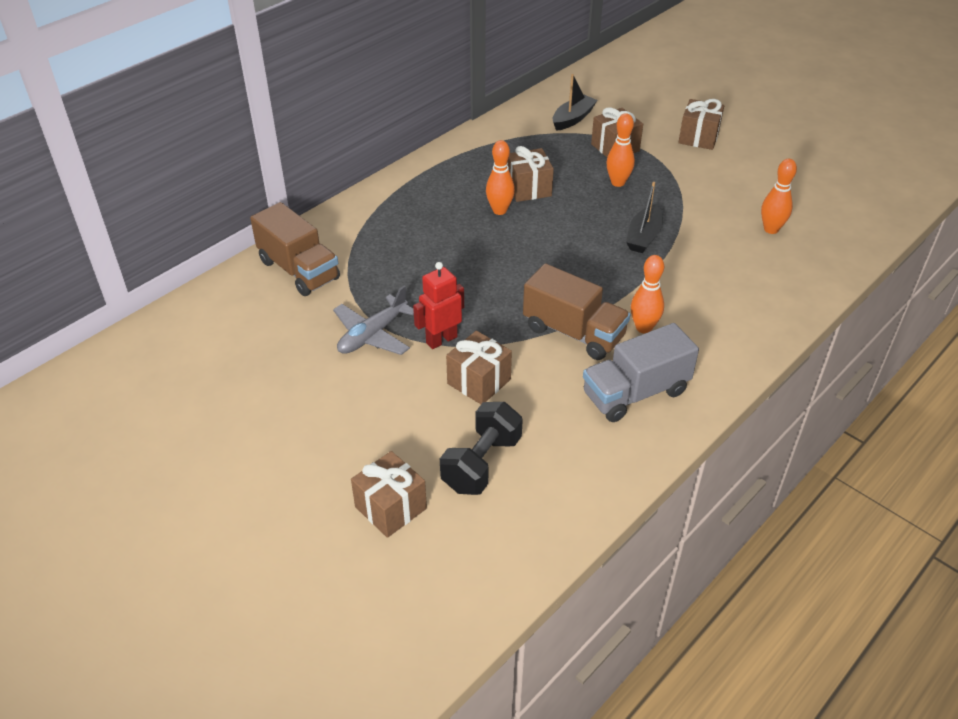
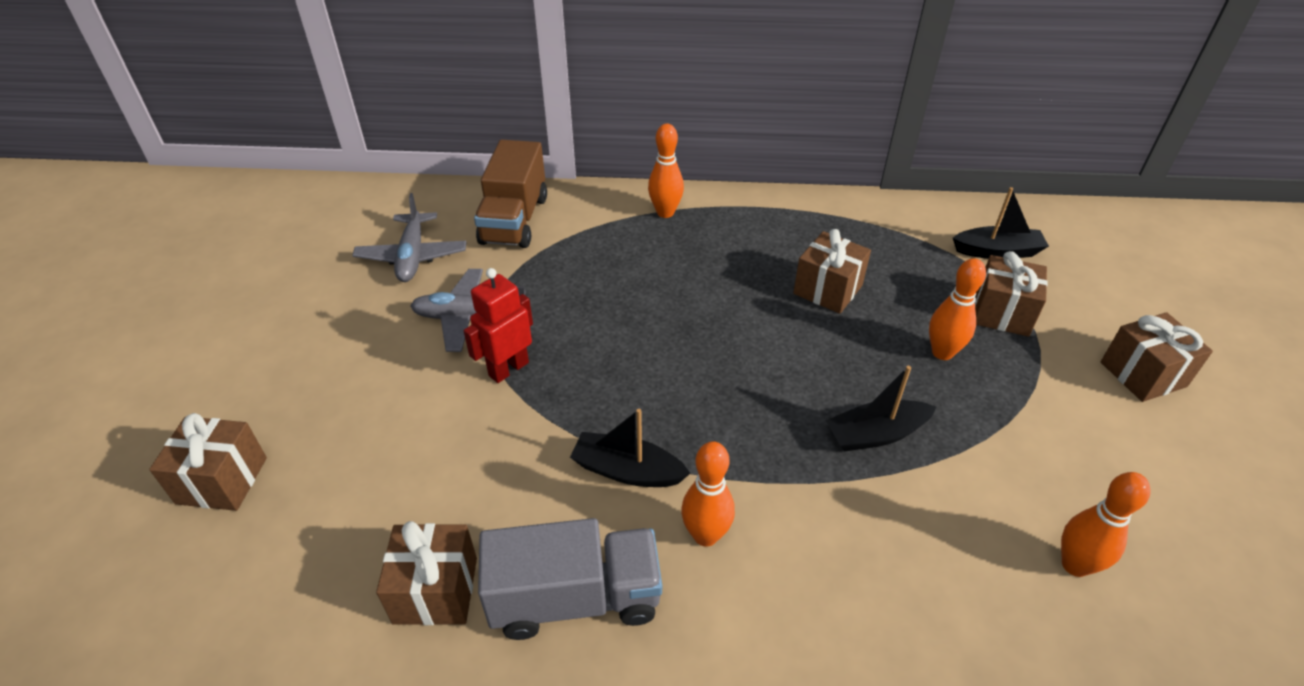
camera: 50 degrees right, 0 degrees up
red robot [413,262,464,349] -> red robot turned 60 degrees counterclockwise [464,268,533,383]
black dumbbell [440,402,523,495] -> none
brown gift [446,331,512,404] -> brown gift moved to [376,521,477,625]
orange bowling pin [486,140,515,215] -> orange bowling pin moved to [648,124,684,218]
brown truck [523,264,631,360] -> black boat [570,409,690,487]
grey truck [583,323,699,422] -> grey truck turned 150 degrees clockwise [478,518,662,640]
none -> grey plane [352,193,466,282]

